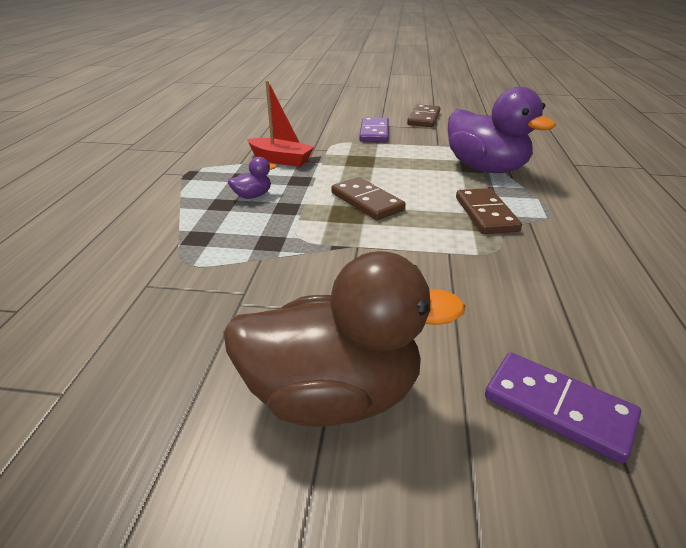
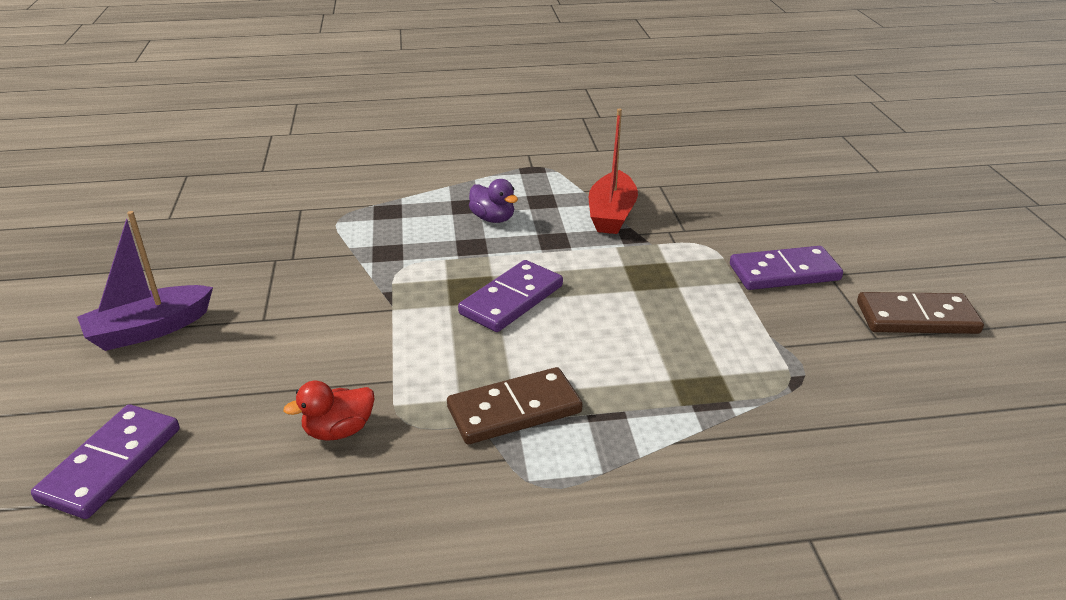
camera: 75 degrees right, 0 degrees up
brown duck [223,251,465,427] -> purple boat [77,211,213,351]
brown domino [331,177,406,220] -> purple domino [458,260,563,332]
purple duck [448,87,556,173] -> none
none -> red duck [283,381,374,441]

